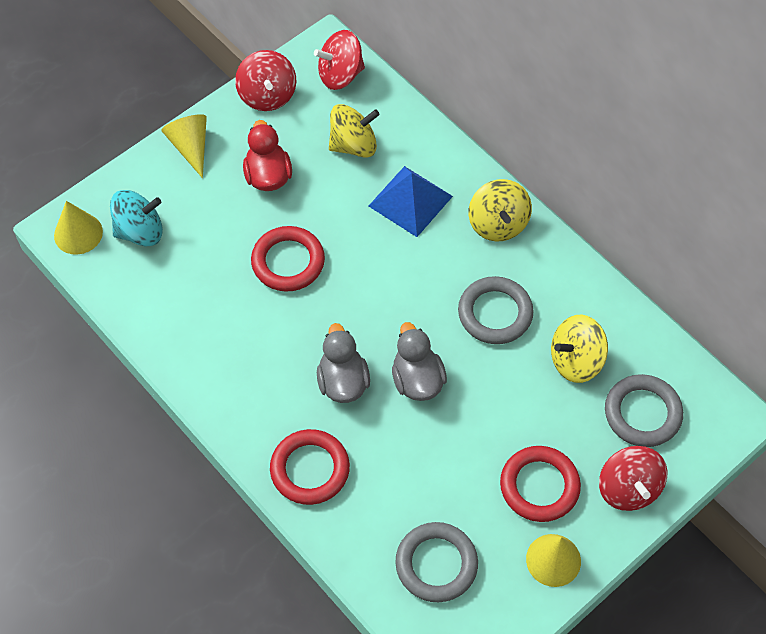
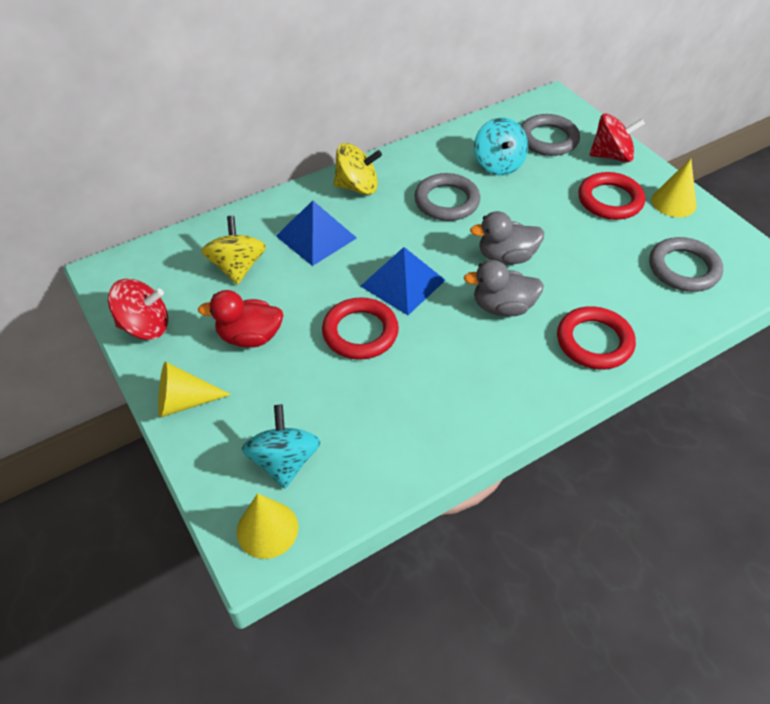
camera: 80 degrees left, 10 degrees down
red spinning top [314,30,365,90] -> none
yellow spinning top [551,314,608,383] -> turquoise spinning top [474,118,528,176]
none -> blue pyramid [360,247,445,315]

